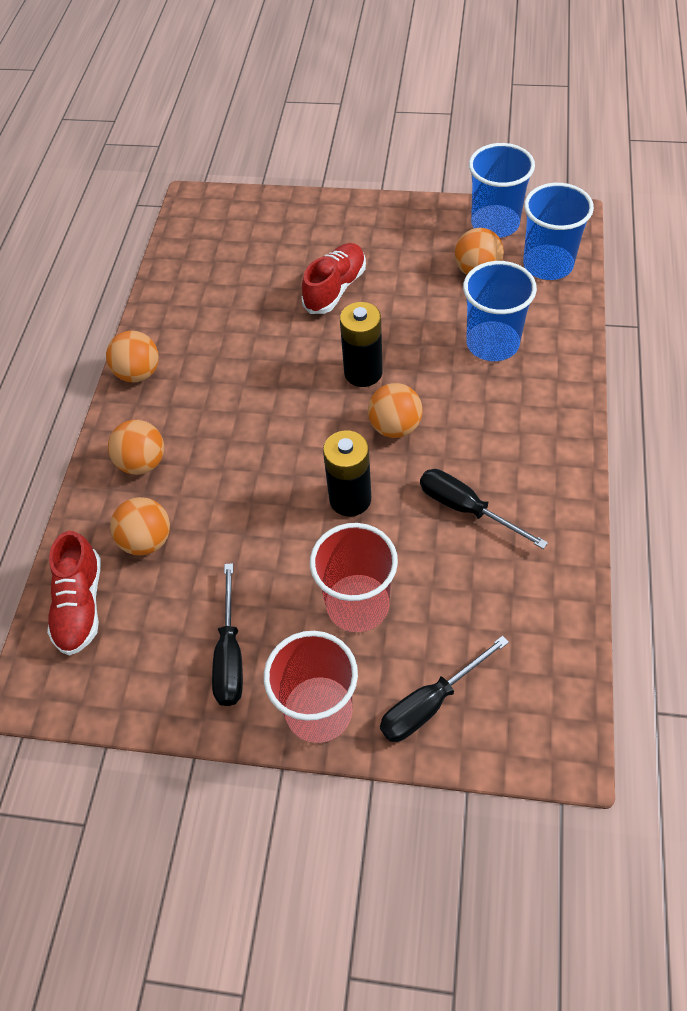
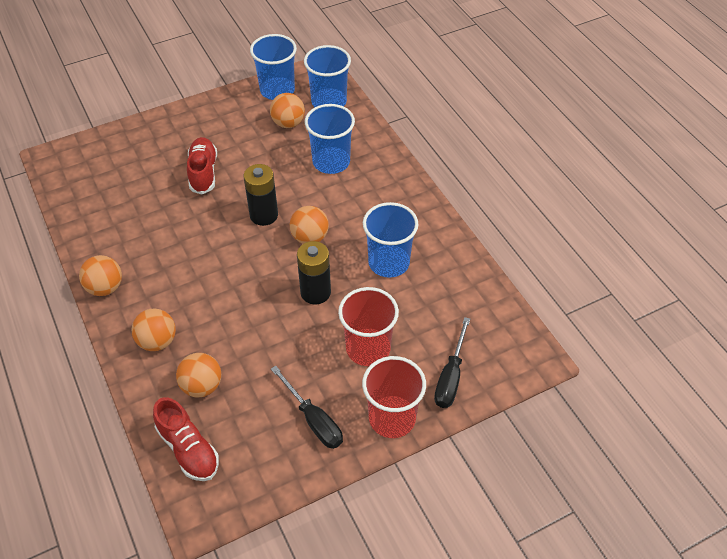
camera: 40 degrees left, 5 degrees down
black screwdriver [420,469,548,549] -> blue cup [363,202,418,278]

